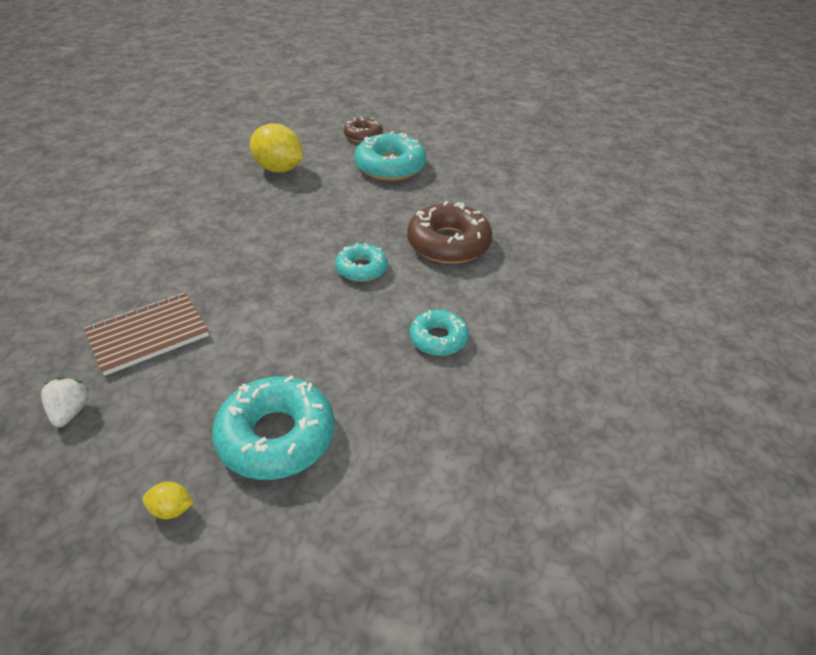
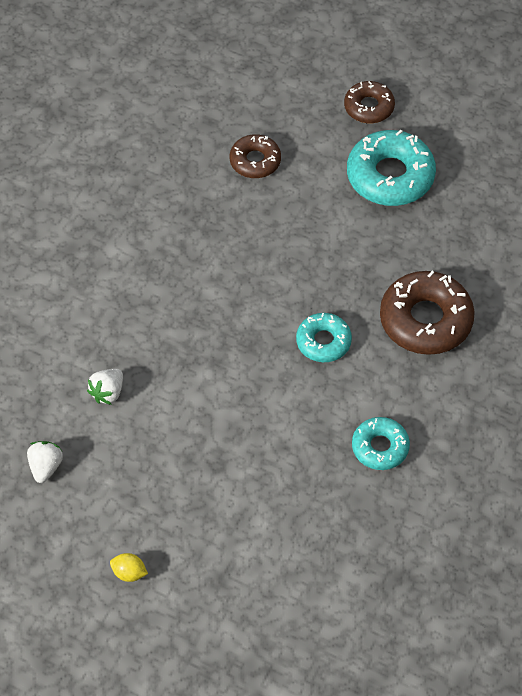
camera: 15 degrees right, 15 degrees up
brown notebook [84,292,209,376] -> white strawberry [87,369,123,405]
turquoise donut [212,375,335,480] -> none
yellow lemon [250,123,303,173] -> brown donut [229,134,281,178]

